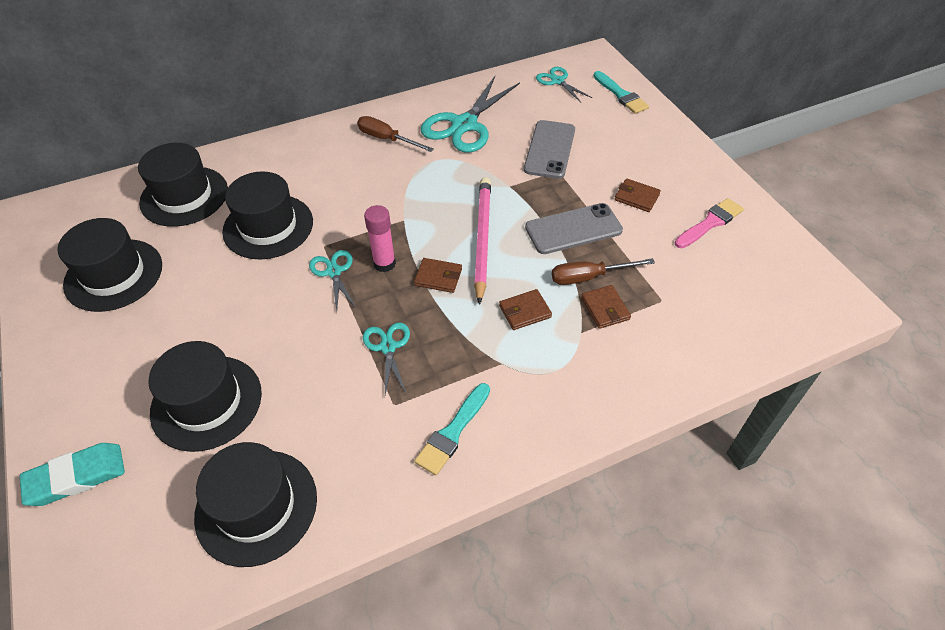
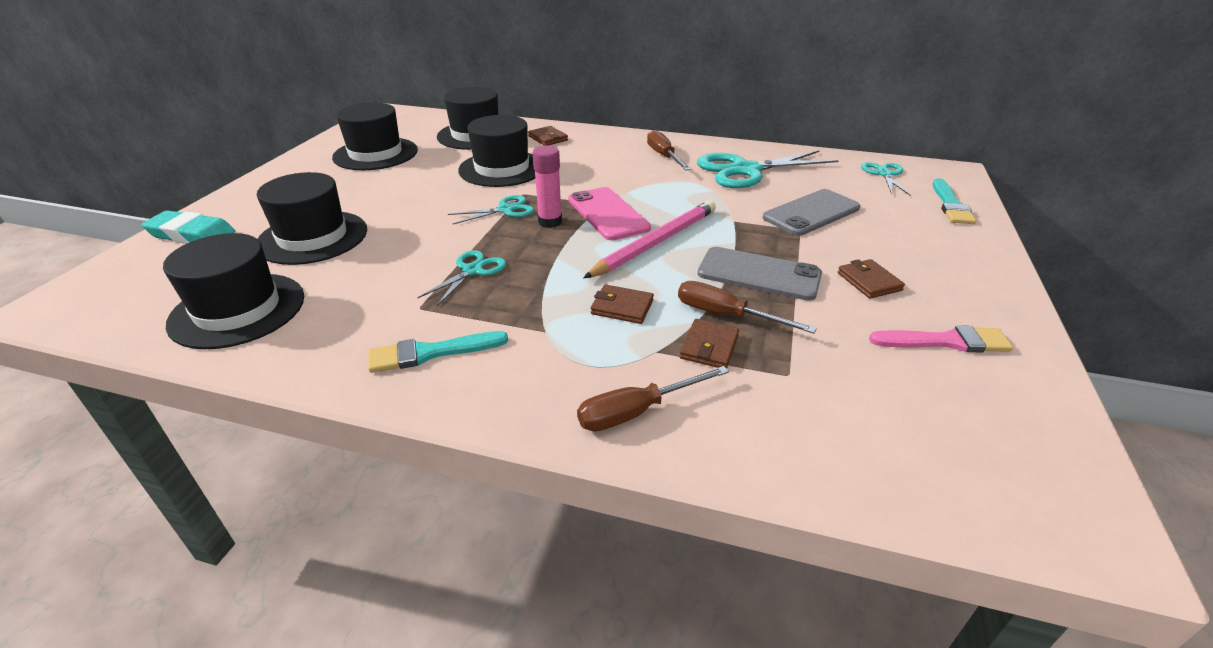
camera: 40 degrees right, 15 degrees down
turquoise scissors [309,250,356,312] -> turquoise scissors turned 45 degrees clockwise [448,195,534,224]
brown wallet [414,258,462,293] -> brown wallet moved to [528,126,568,146]
none -> pink phone [568,187,651,240]
none -> brown screwdriver [577,366,729,431]

